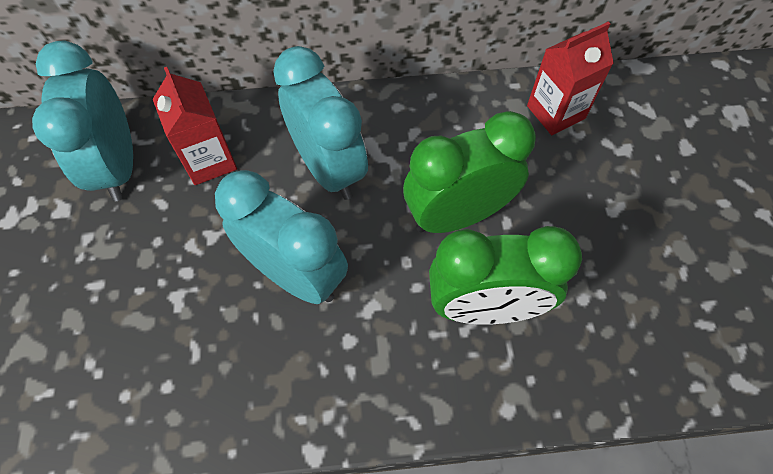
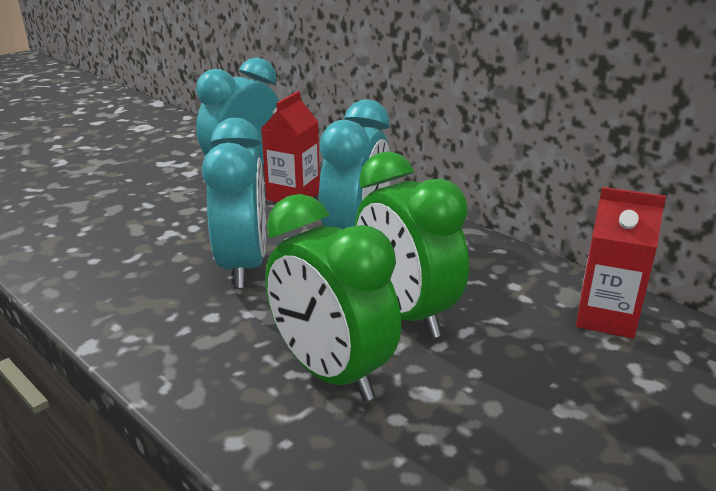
camera: 50 degrees right, 35 degrees down
green clock [403,111,536,233] -> green clock turned 150 degrees counterclockwise [355,151,469,338]

